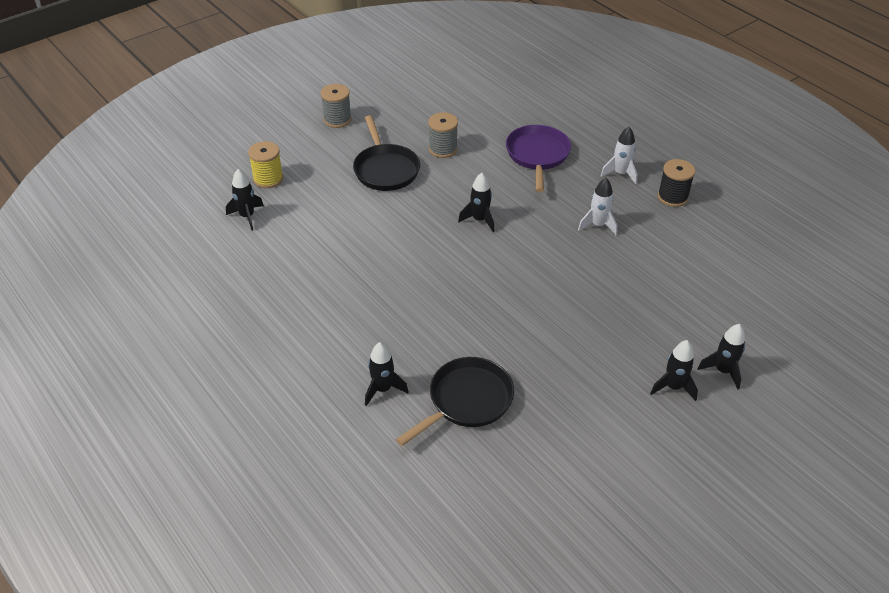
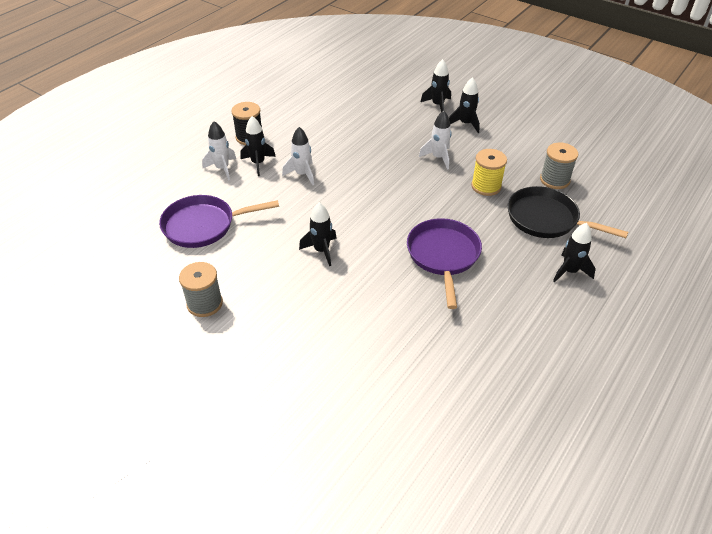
camera: 105 degrees left, 0 degrees up
black rocket [226,169,264,231] -> black rocket moved to [240,116,276,176]
yellow spool [248,141,283,188] -> yellow spool moved to [471,149,507,196]
grey spool [321,84,352,128] -> grey spool moved to [540,143,578,189]
black pan [353,115,420,191] -> none
none -> purple pan [407,218,482,309]
none -> white rocket [419,111,452,170]

